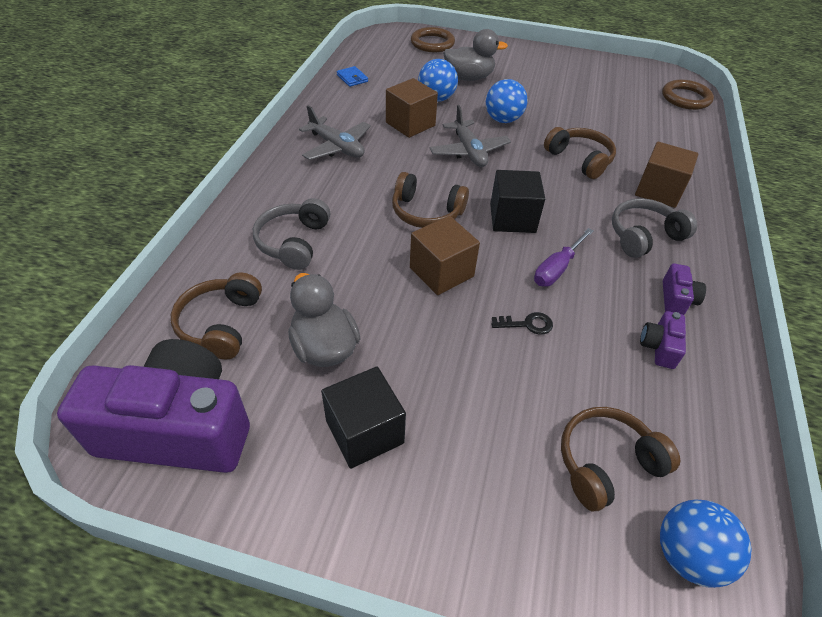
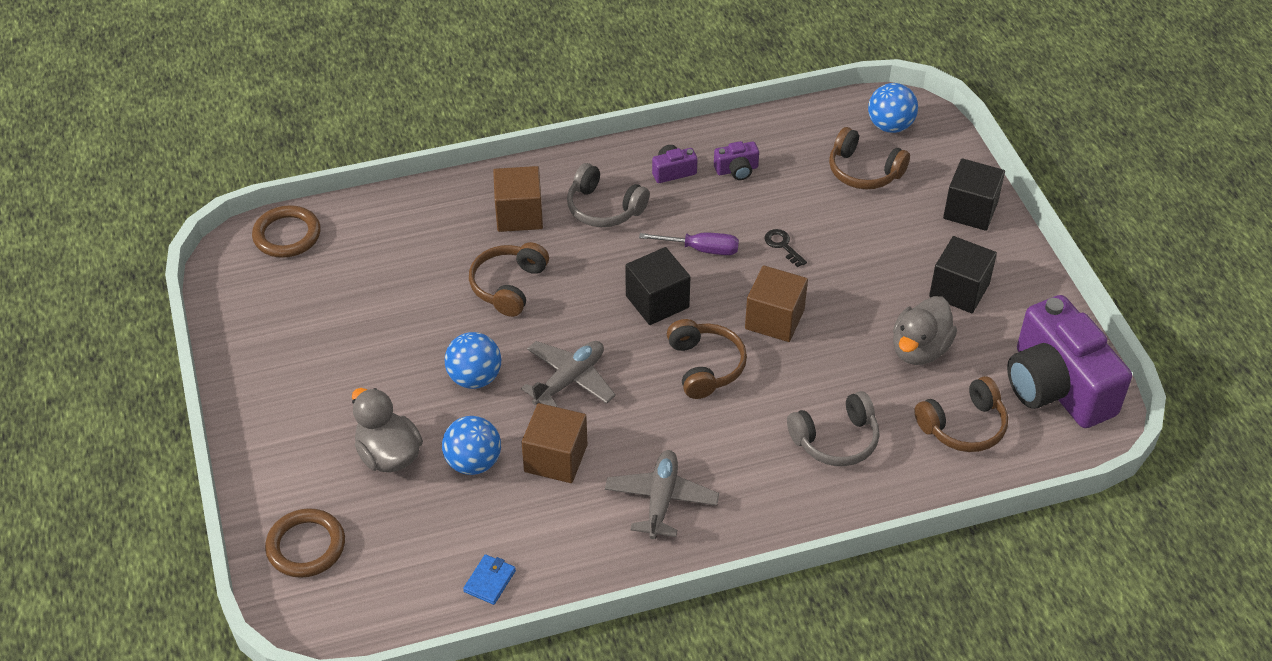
camera: 120 degrees left, 0 degrees up
none -> black cube [943,158,1005,231]

